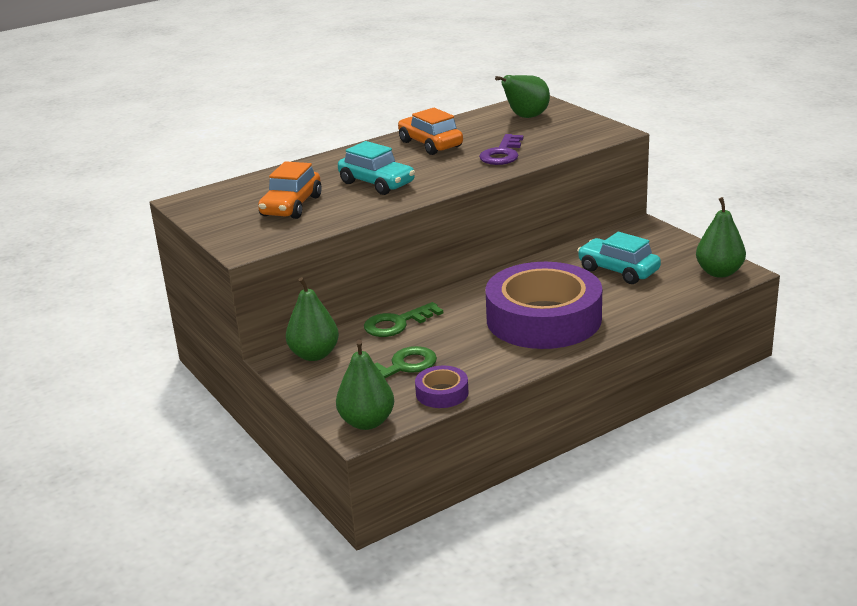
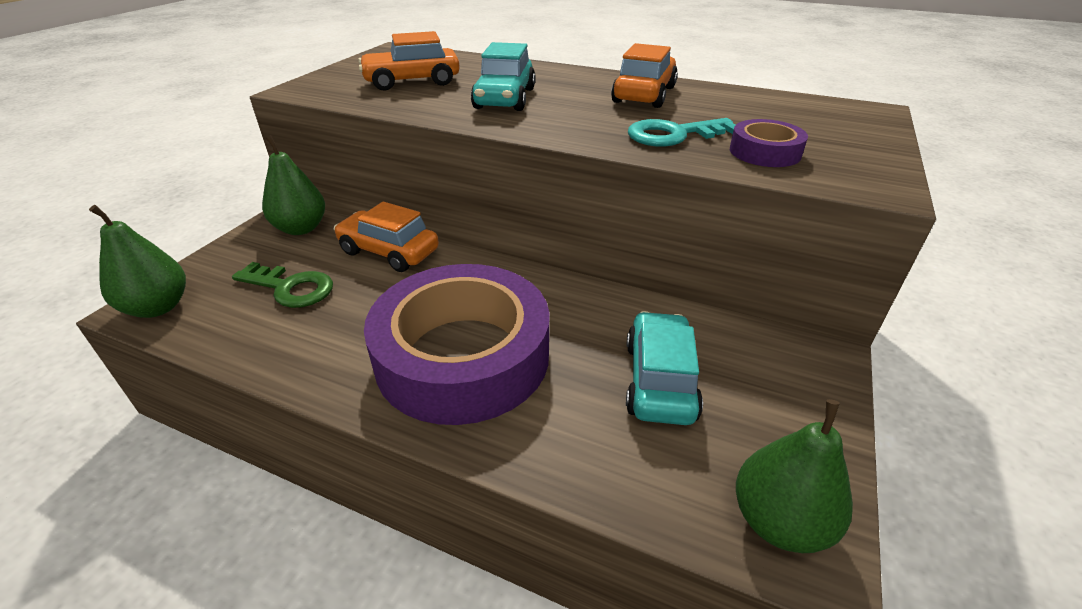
camera: 55 degrees right, 10 degrees up
green key [364,302,443,337] -> orange car [334,202,439,272]
purple tape [415,366,468,408] -> purple tape moved to [730,119,808,167]
purple key [479,134,523,165] -> turquoise key [628,118,735,147]
green pear [495,75,550,118] -> none

